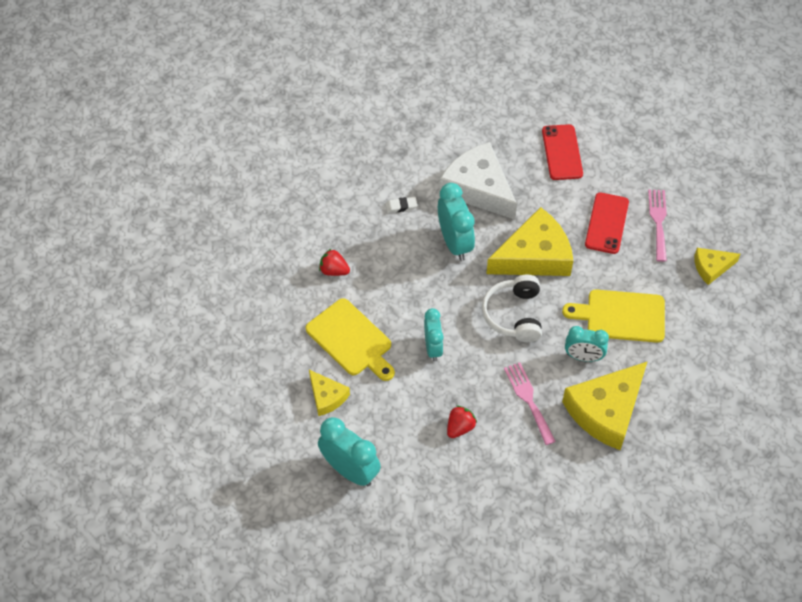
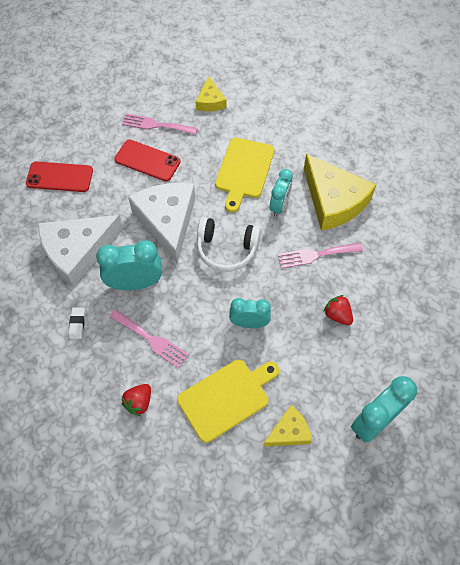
camera: 80 degrees left, 5 degrees up
yellow cheese [486,207,573,276] -> white cheese [128,183,195,263]
none -> pink fork [109,309,189,368]

